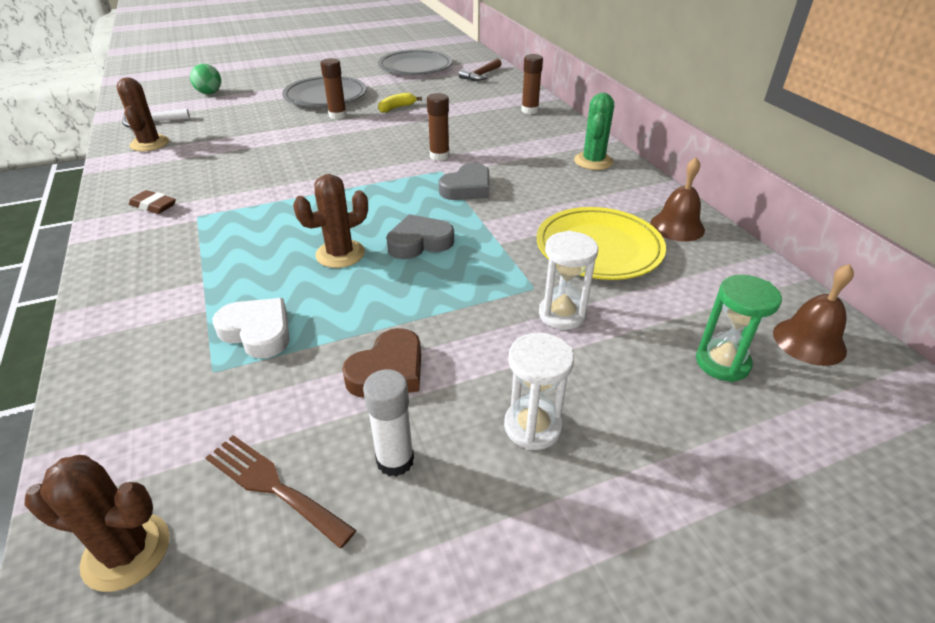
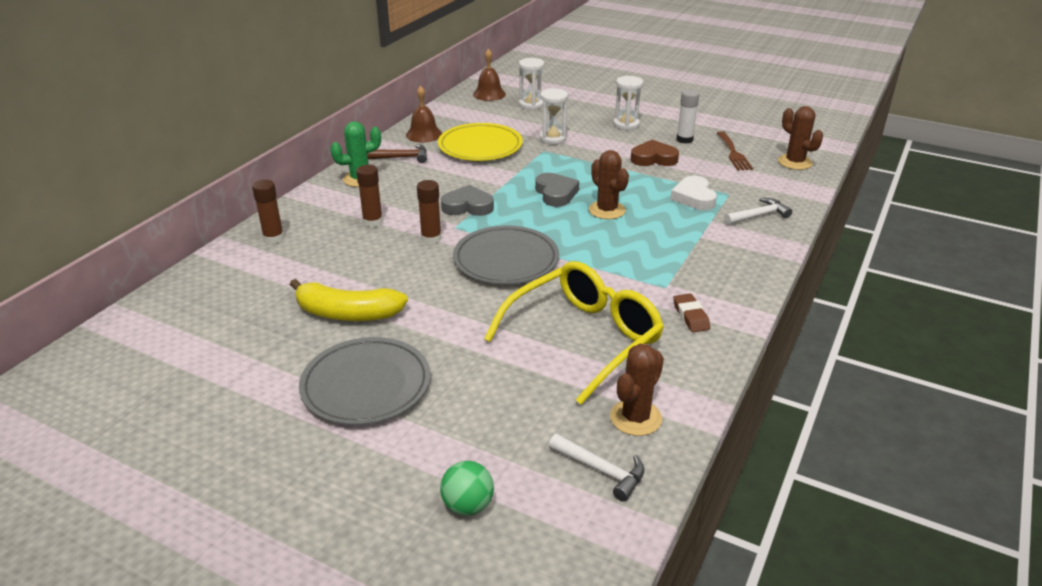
camera: 130 degrees left, 5 degrees down
brown cactus [293,174,368,268] -> brown cactus turned 45 degrees clockwise [589,150,629,219]
brown glue stick [320,58,347,119] -> brown glue stick moved to [356,165,383,227]
grey plate [378,50,452,75] -> grey plate moved to [453,225,559,285]
yellow banana [378,93,422,113] -> yellow banana [290,279,408,321], size x1.87
grey heart [386,214,454,259] -> grey heart turned 135 degrees counterclockwise [535,173,579,207]
brown hammer [459,59,502,81] -> brown hammer moved to [367,144,427,163]
green hourglass [696,275,782,382] -> white hourglass [519,58,545,110]
none -> yellow glasses [484,261,664,404]
none -> white hammer [724,198,792,225]

